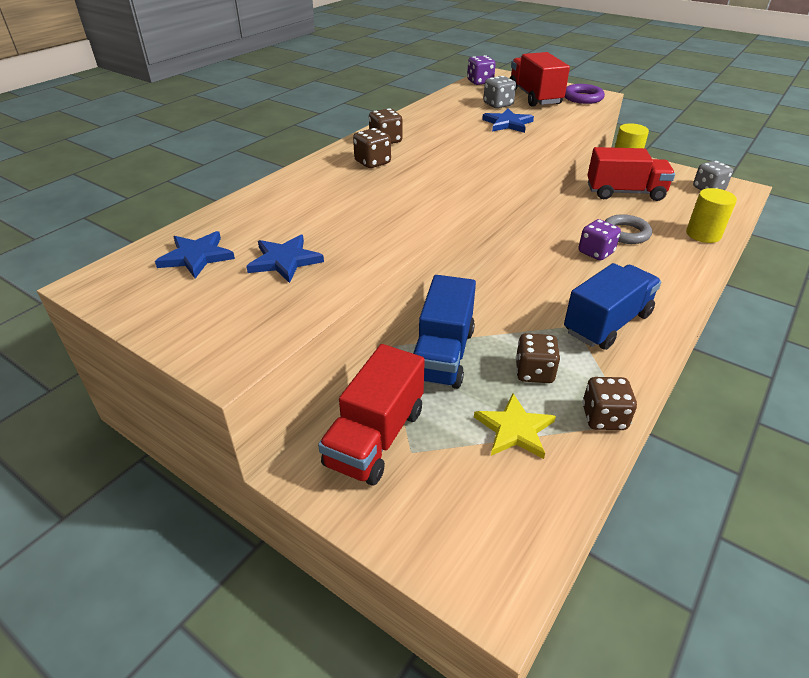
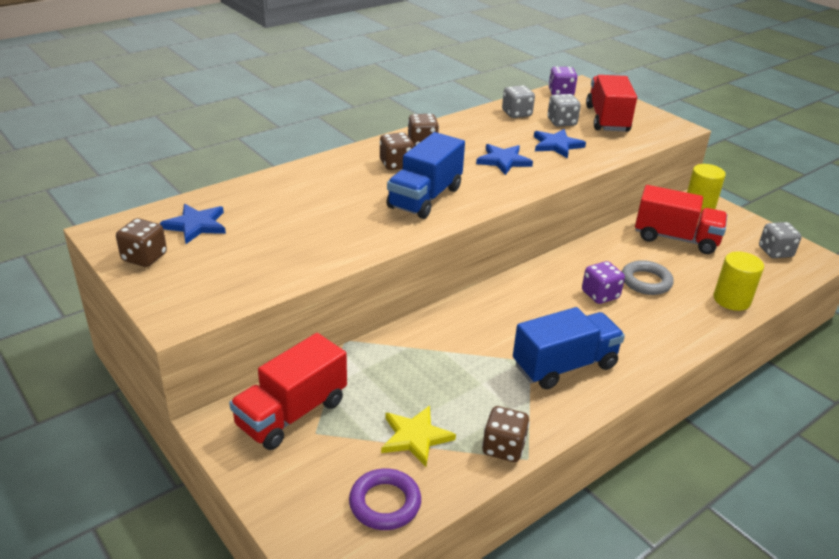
camera: 15 degrees right, 5 degrees down
blue star [246,235,324,283] -> blue star moved to [476,144,533,175]
blue truck [413,275,476,389] -> blue truck moved to [386,132,465,219]
brown dice [516,333,560,383] -> brown dice moved to [116,218,167,267]
purple ring [565,84,605,104] -> purple ring moved to [349,468,421,530]
none -> grey dice [502,85,535,118]

